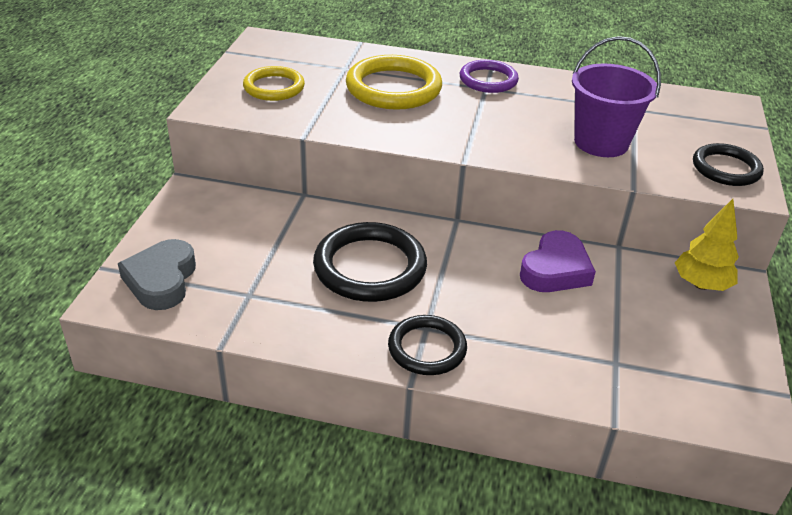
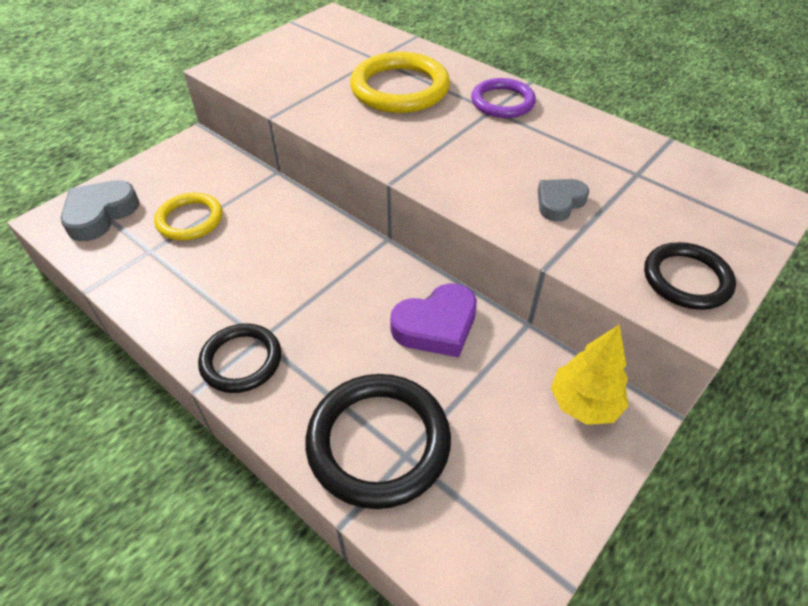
camera: 30 degrees right, 10 degrees up
yellow ring [243,66,305,101] -> yellow ring moved to [154,193,223,240]
black ring [313,222,427,302] -> black ring moved to [305,374,451,509]
purple bucket [572,36,661,157] -> grey heart [538,179,589,222]

